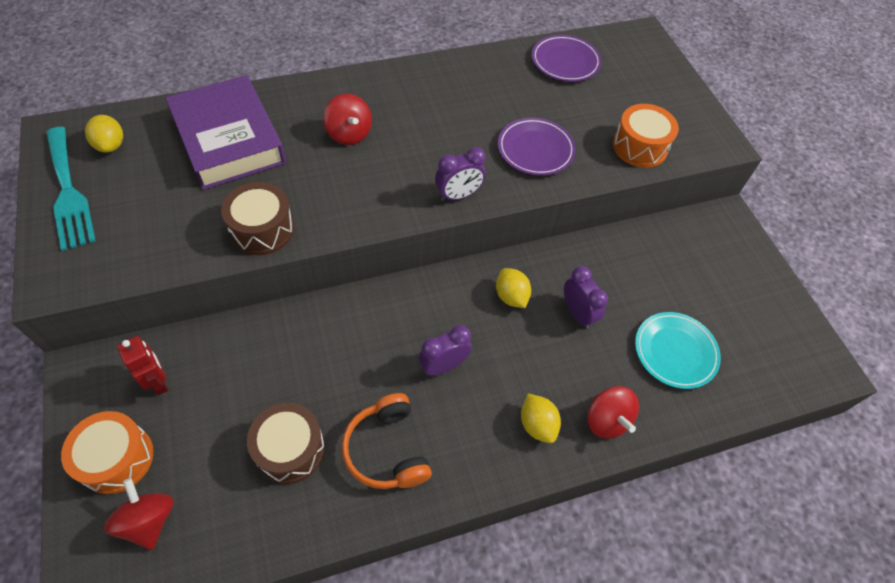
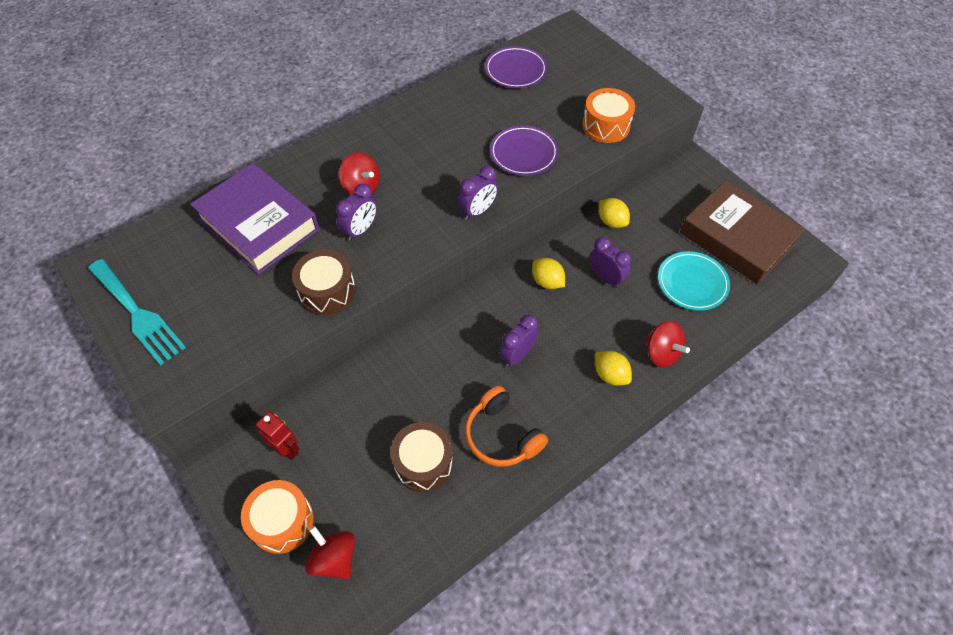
camera: 15 degrees left, 0 degrees up
yellow lemon [85,115,123,153] -> yellow lemon moved to [599,198,630,228]
none -> purple clock [336,184,377,241]
none -> brown book [680,180,805,285]

